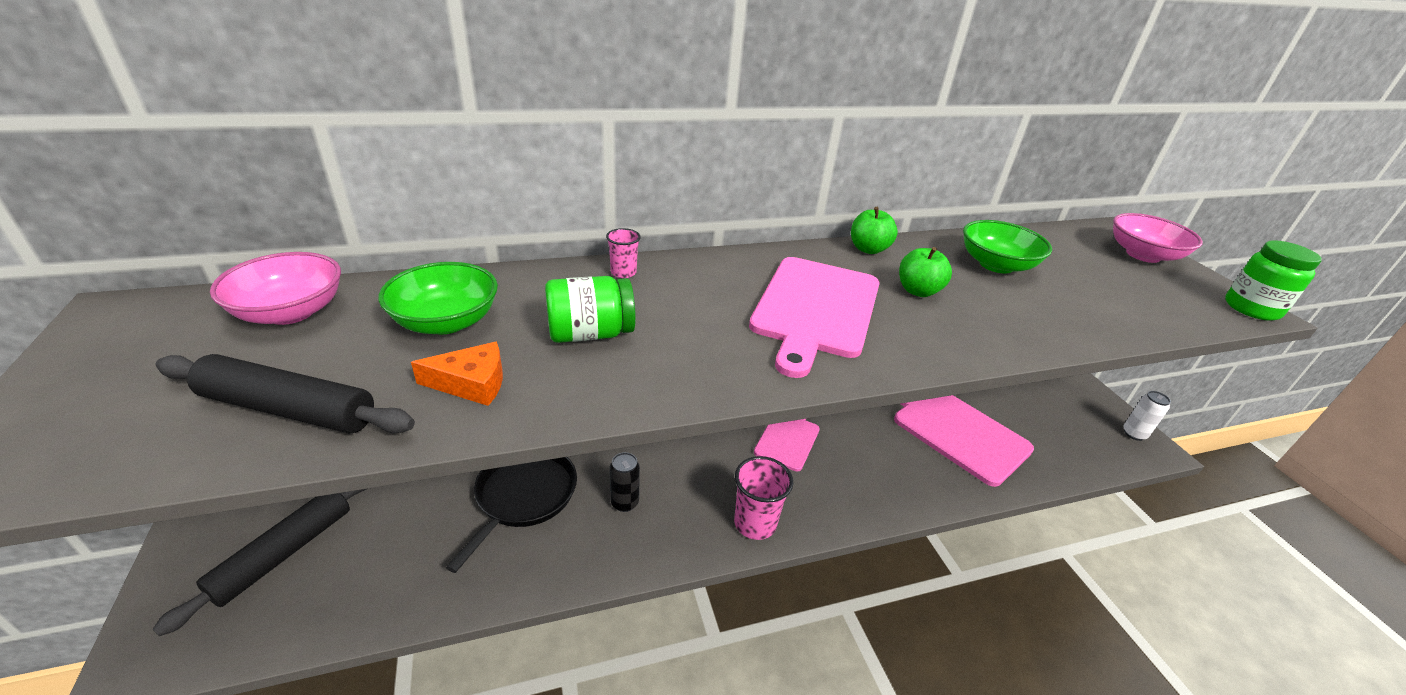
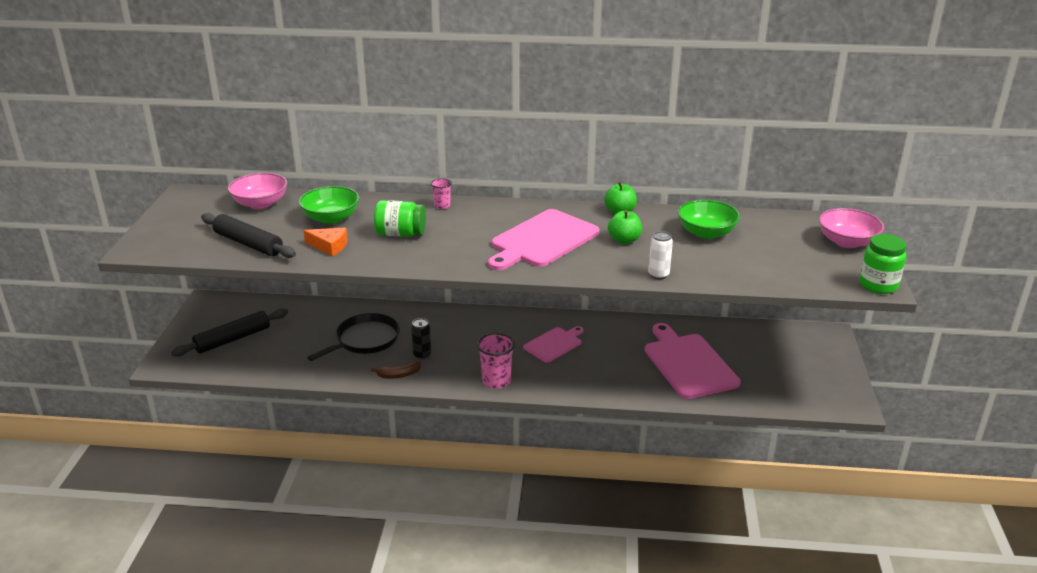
camera: 25 degrees right, 5 degrees down
white can [1123,391,1171,441] -> white can moved to [648,231,673,279]
none -> brown banana [371,361,421,379]

